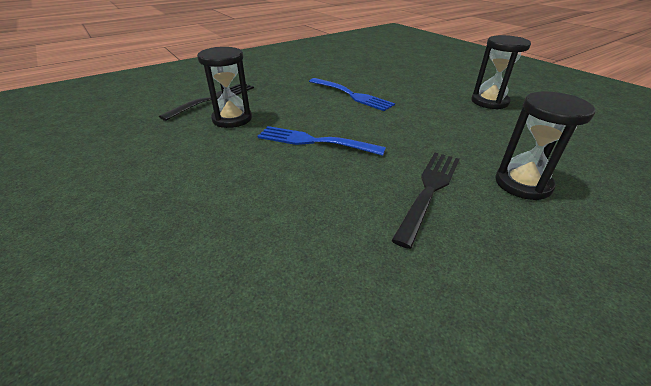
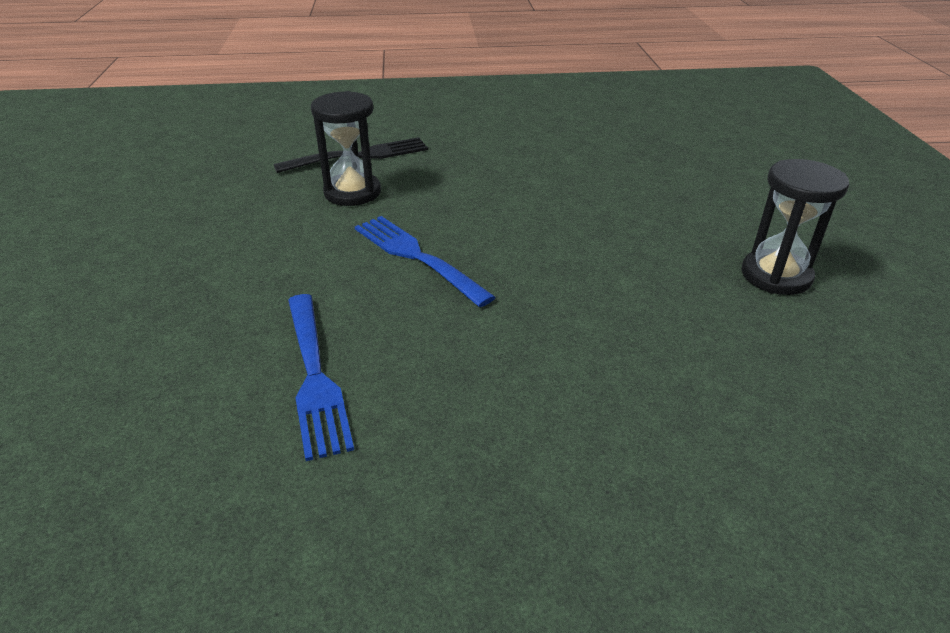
camera: 30 degrees right, 0 degrees up
blue fork [309,78,395,111] -> blue fork moved to [288,294,354,461]
black fork [391,153,460,249] -> none
black hourglass [495,91,595,200] -> none

